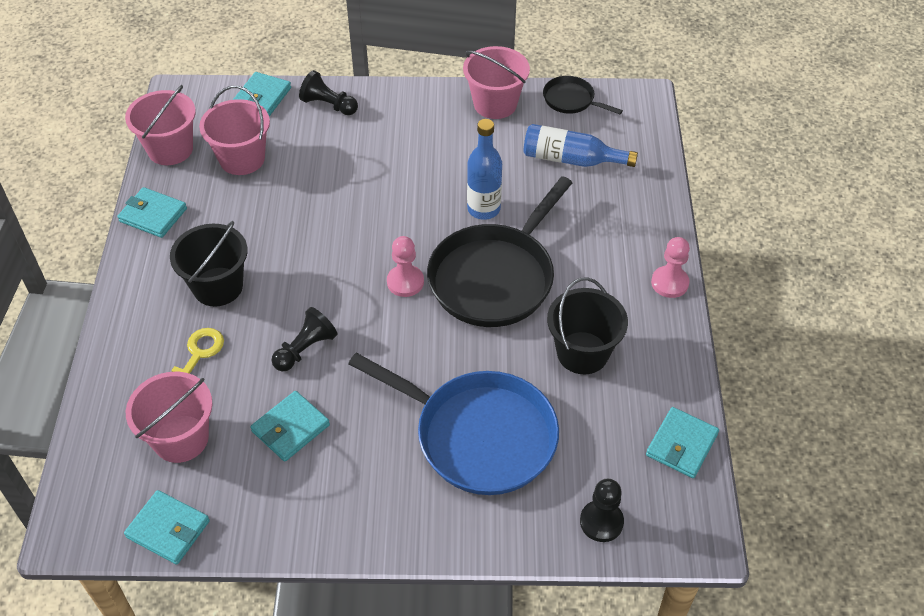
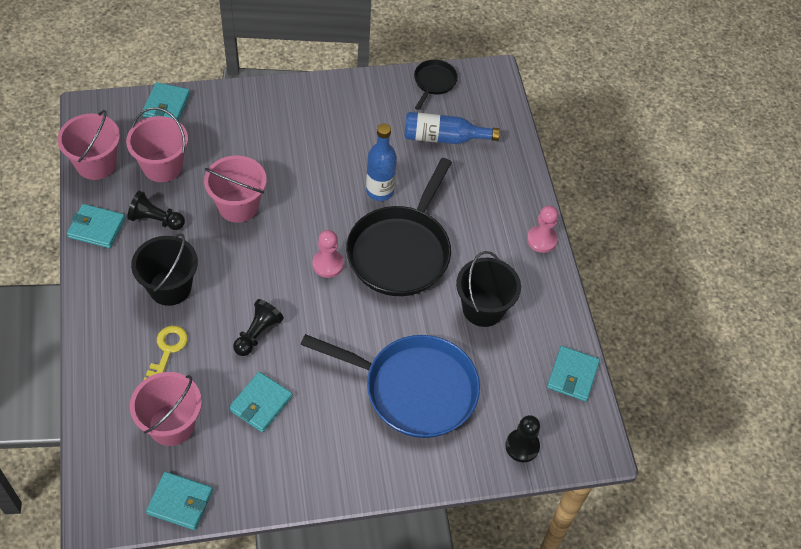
camera: 15 degrees left, 5 degrees up
black pawn [299,70,358,115] -> black pawn moved to [127,191,185,230]
pink bucket [463,46,530,119] -> pink bucket moved to [204,156,267,223]
black pan [543,76,623,114] -> black pan turned 90 degrees clockwise [414,60,458,110]

